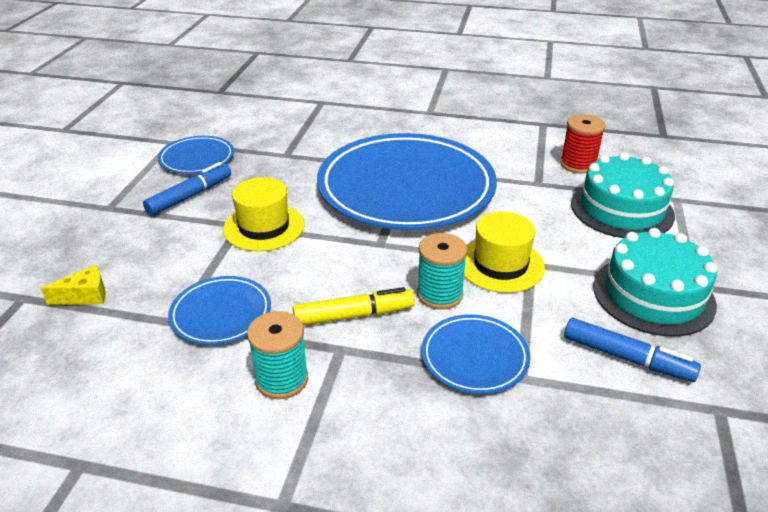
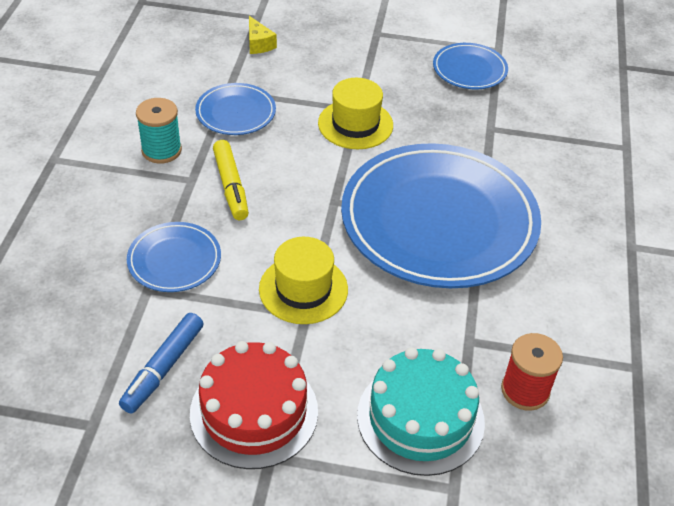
camera: 85 degrees right, 10 degrees up
blue marker [143,162,231,216] -> none
turquoise spool [417,233,468,310] -> none
turquoise cake [593,228,717,337] -> red cake [190,341,318,469]

